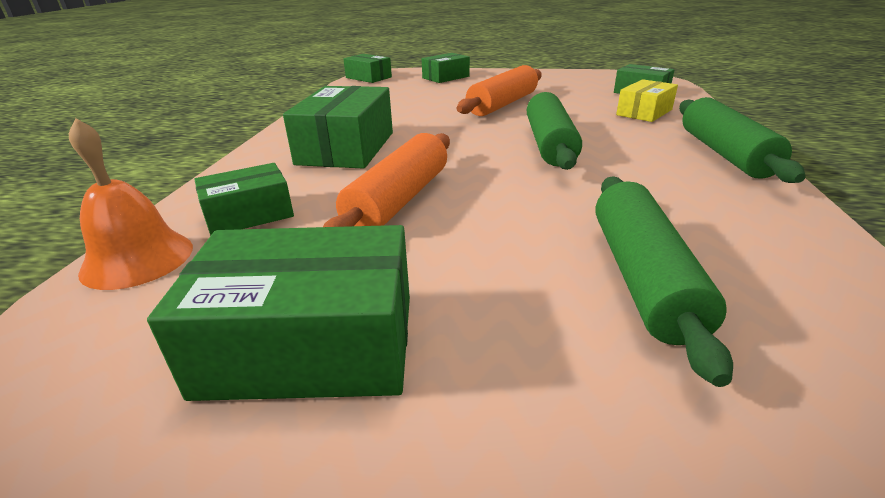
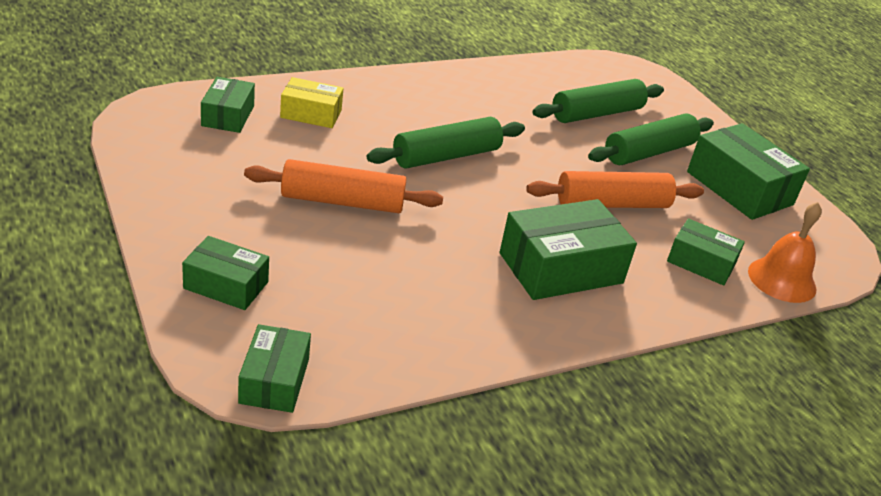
camera: 130 degrees left, 5 degrees up
green rolling pin [679,97,805,183] -> green rolling pin moved to [588,114,714,165]

